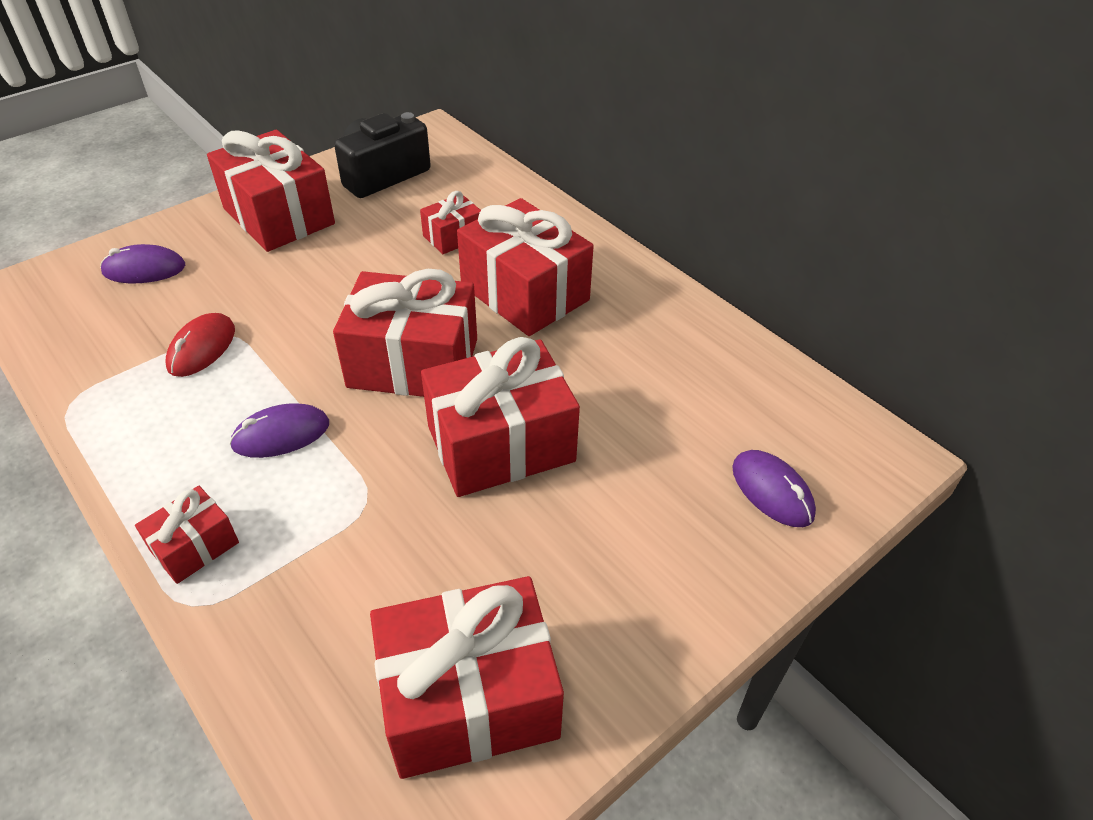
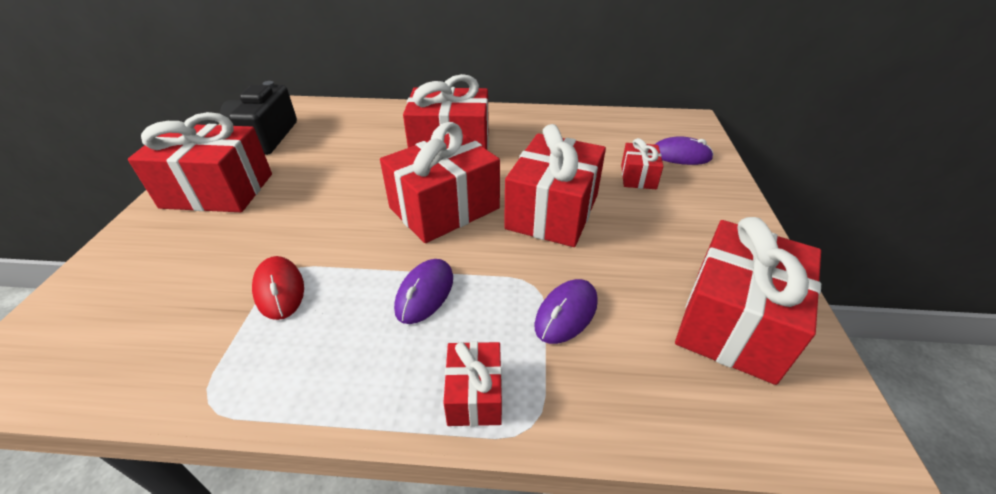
camera: 45 degrees left, 5 degrees down
purple mouse [100,244,185,283] -> purple mouse moved to [534,279,598,344]
red gift [420,191,481,254] -> red gift moved to [621,138,664,189]

